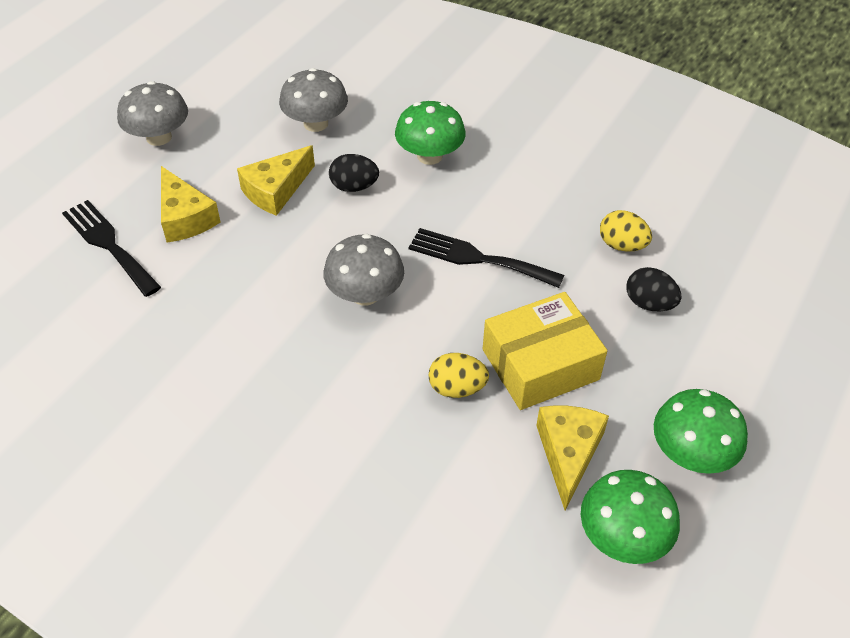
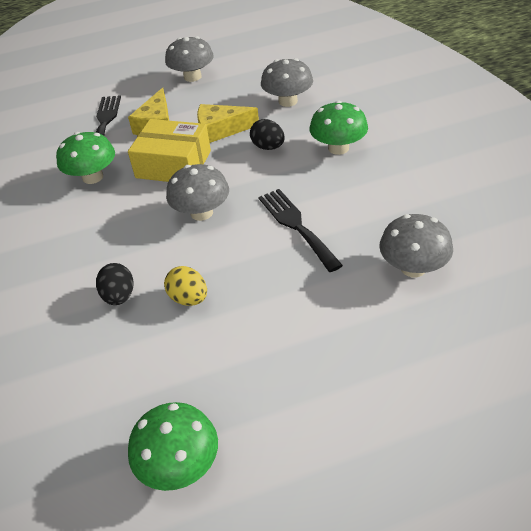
camera: 45 degrees right, 5 degrees down
yellow box [483,292,607,410] -> yellow box moved to [128,119,211,182]
yellow cheese [536,405,609,511] -> none
yellow egg [600,210,652,251] -> grey mushroom [379,214,453,277]
black egg [626,267,682,311] -> black egg moved to [96,263,134,305]
green mushroom [654,389,748,474] -> green mushroom moved to [56,132,115,184]

